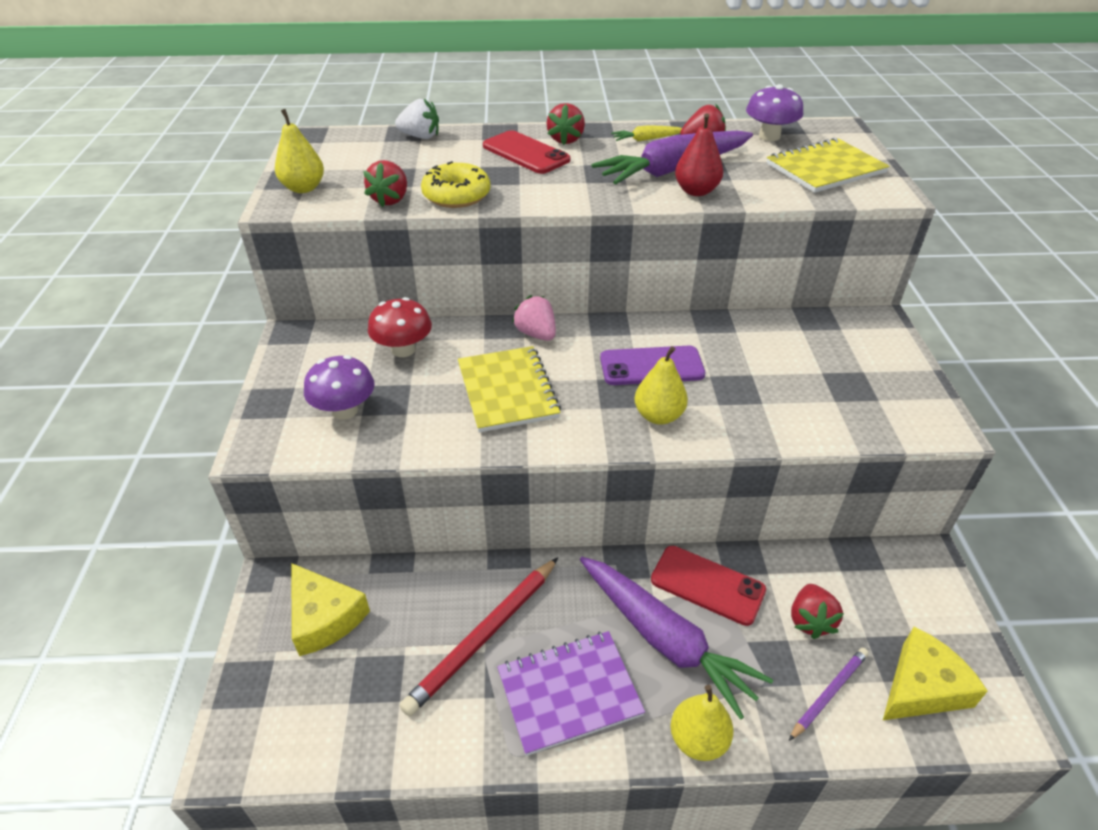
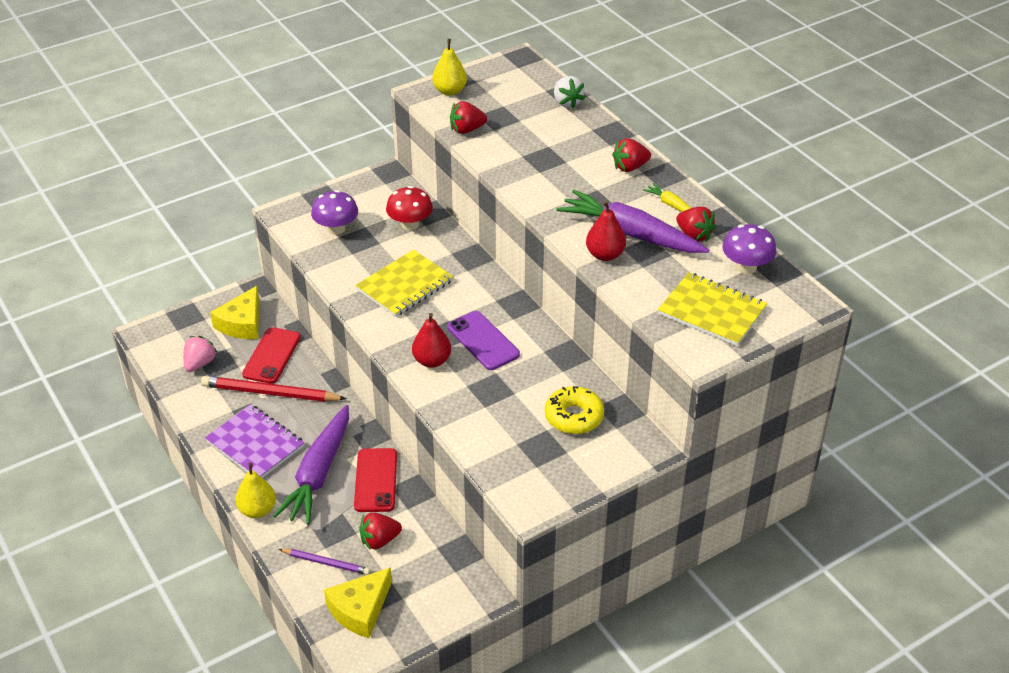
camera: 60 degrees right, 0 degrees up
yellow donut [421,161,491,208] -> yellow donut moved to [545,386,604,434]
red phone [483,130,571,174] -> red phone moved to [242,327,301,384]
pink strawberry [512,295,556,341] -> pink strawberry moved to [183,336,217,372]
yellow pear [635,346,688,425] -> red pear [412,313,451,368]
yellow cheese [883,627,988,720] -> yellow cheese turned 105 degrees clockwise [324,567,392,638]

